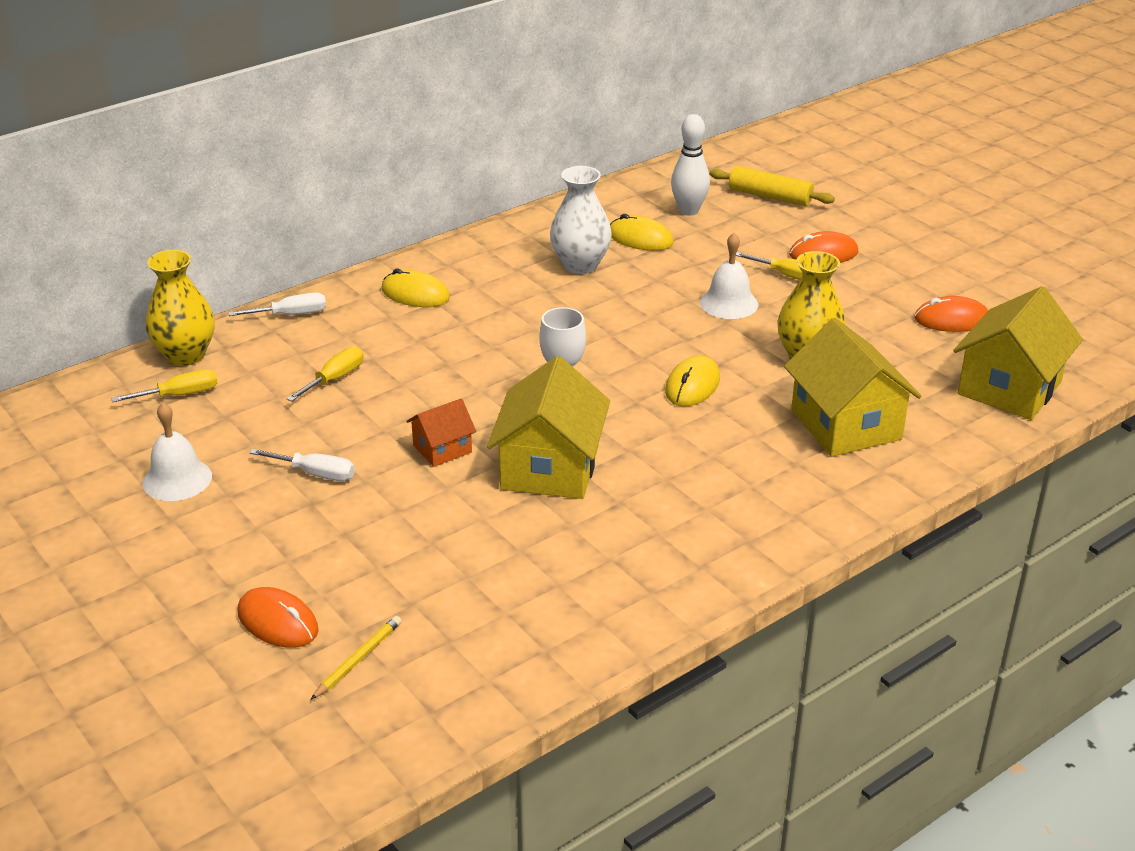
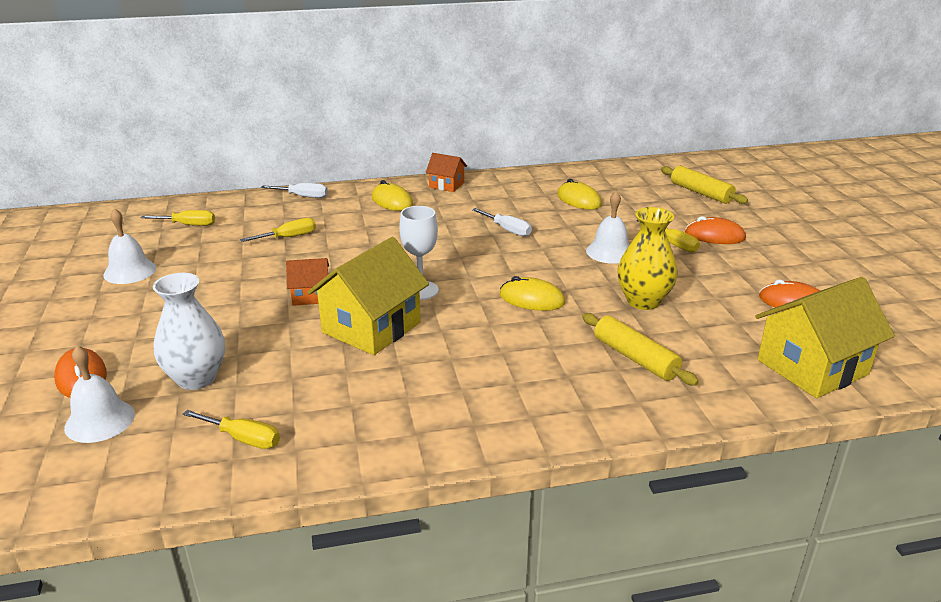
camera: 25 degrees right, 5 degrees down
yellow vase [145,250,215,366] -> none
white screwdriver [250,449,355,481] -> white screwdriver moved to [472,208,532,237]
yellow pencil [311,616,402,700] -> white bell [64,345,135,443]
white vase [550,166,612,274] -> white vase moved to [153,273,225,390]
yellow mouse [665,355,720,407] -> yellow mouse turned 60 degrees clockwise [500,276,565,311]
white bowling pin [671,114,710,216] -> none
yellow house [784,318,922,457] -> yellow rolling pin [582,313,699,386]
none -> yellow screwdriver [183,410,280,449]
none -> orange house [426,153,467,192]

